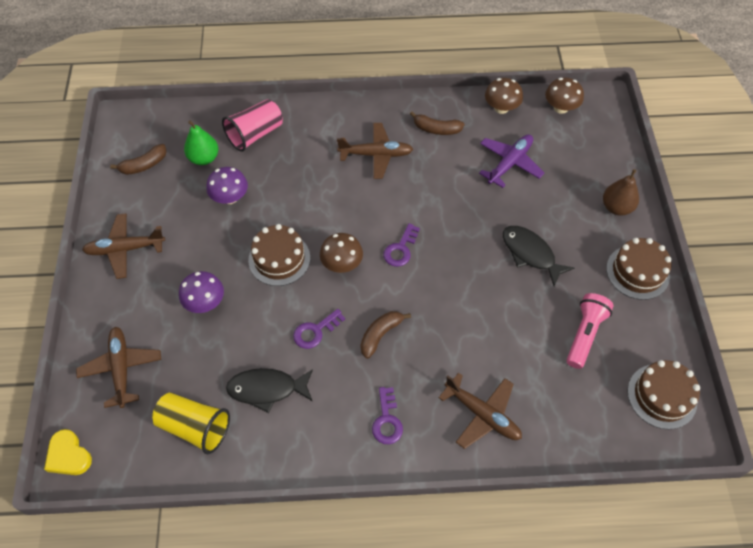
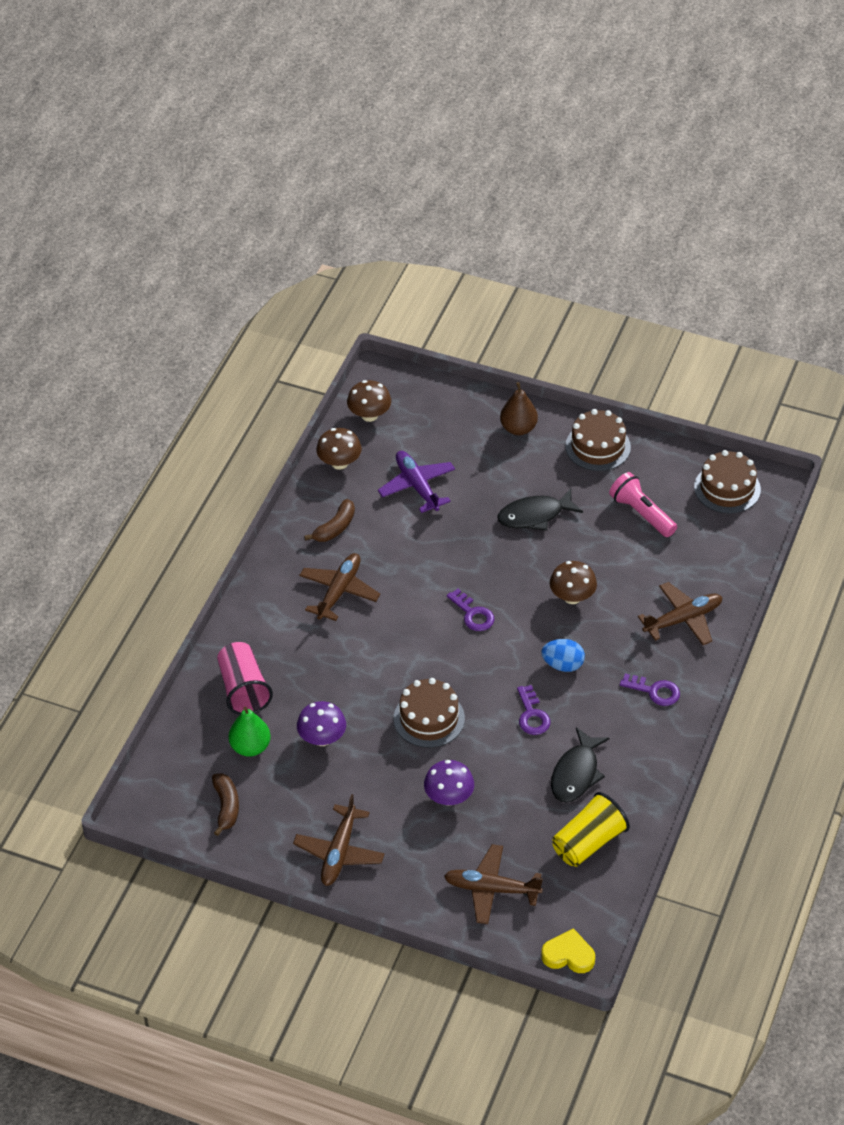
camera: 65 degrees left, 10 degrees down
yellow heart [44,429,92,475] -> yellow heart turned 150 degrees counterclockwise [541,928,595,973]
brown mushroom [320,233,363,273] -> brown mushroom moved to [549,561,597,604]
brown banana [361,311,411,359] -> blue egg [541,639,585,672]

